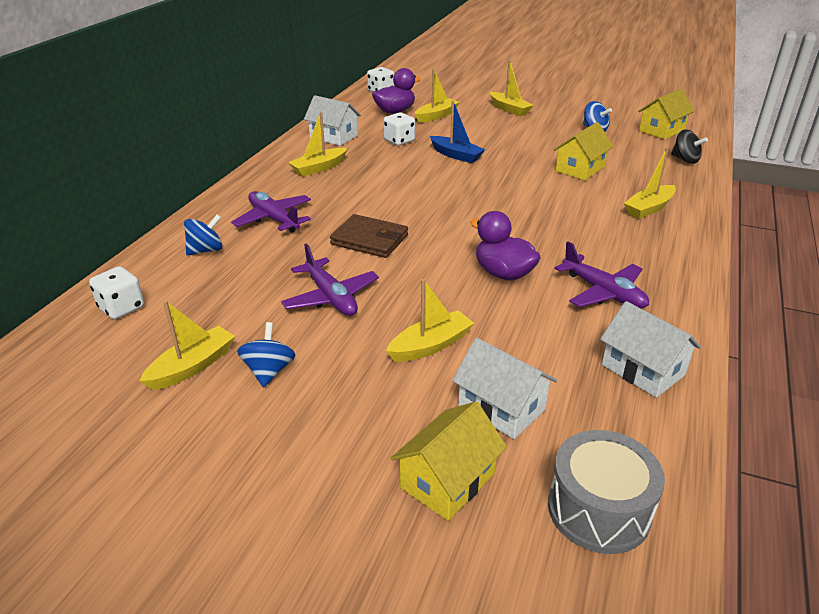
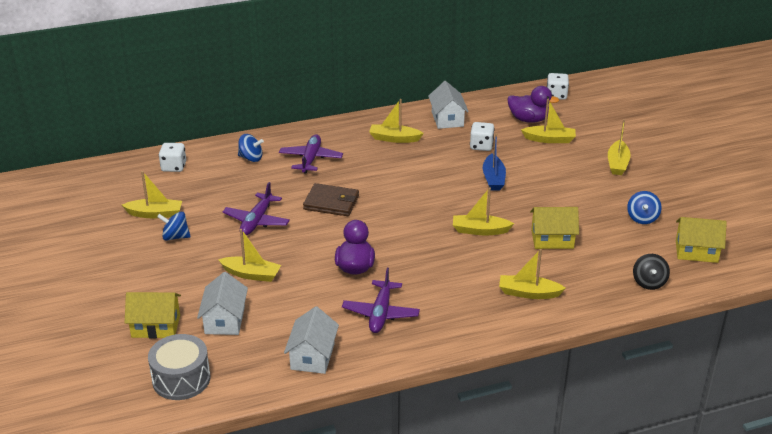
camera: 50 degrees right, 0 degrees up
blue spinning top [237,322,296,387] -> blue spinning top turned 135 degrees counterclockwise [157,212,191,241]
brown wallet [330,214,408,258] -> brown wallet turned 60 degrees counterclockwise [303,183,359,216]
none -> yellow boat [453,188,514,235]

